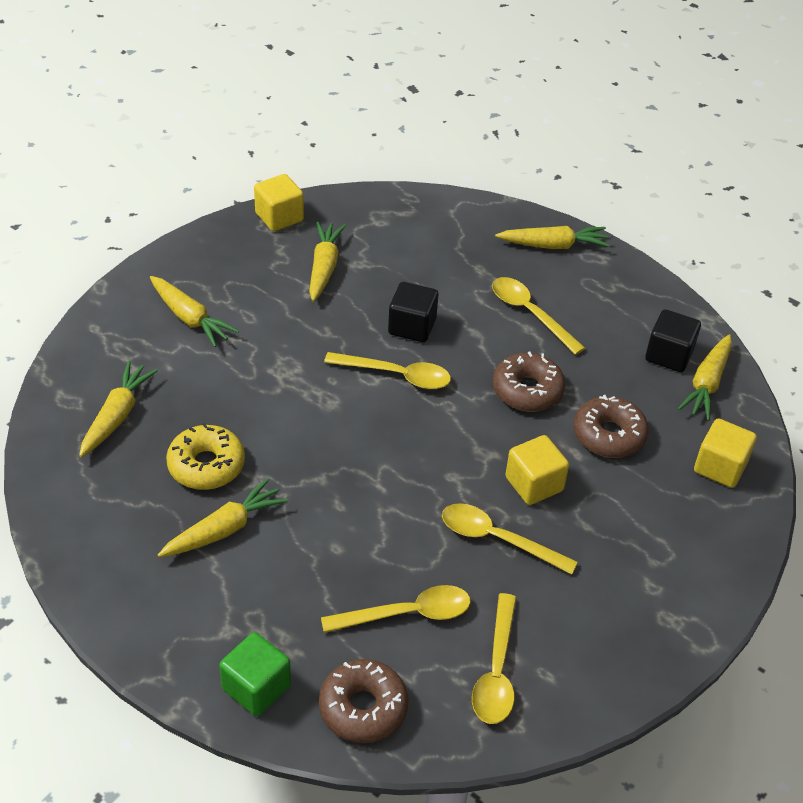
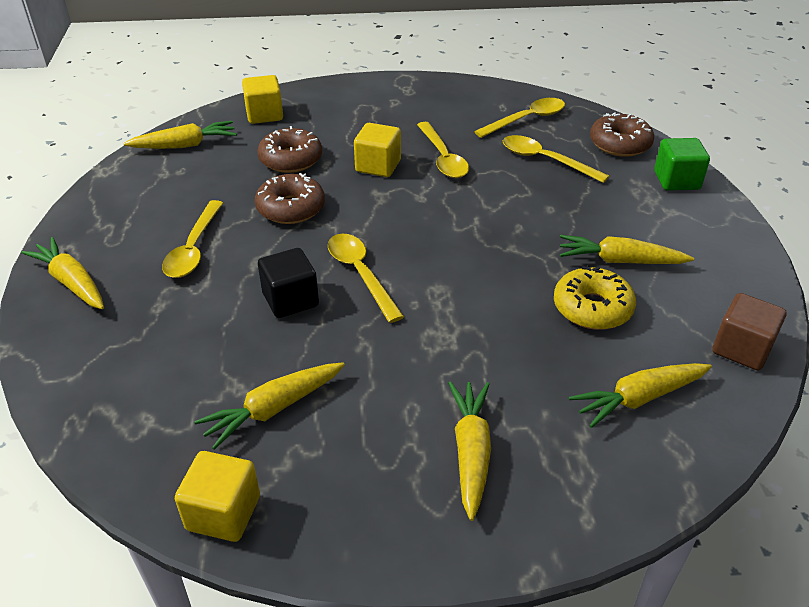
camera: 130 degrees left, 5 degrees down
black cube [645,309,701,372] -> none
none -> brown cube [712,293,786,370]

